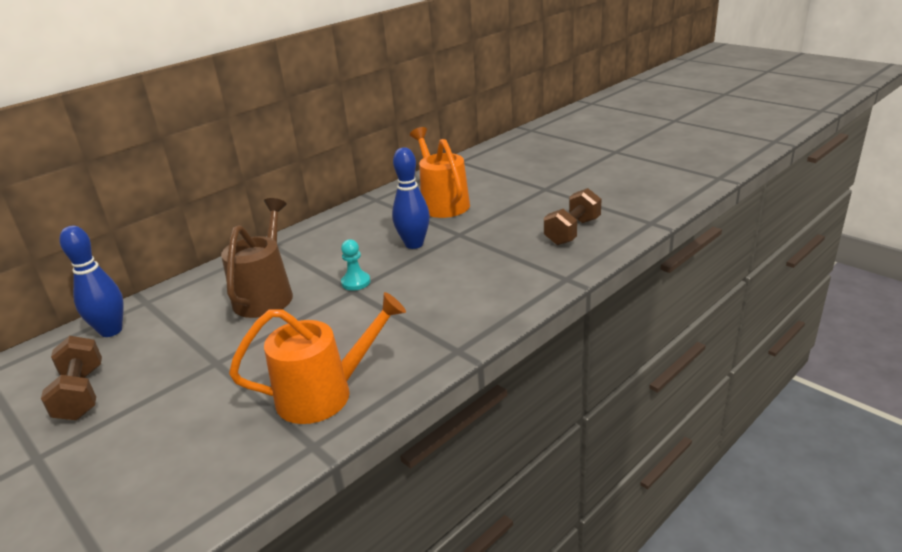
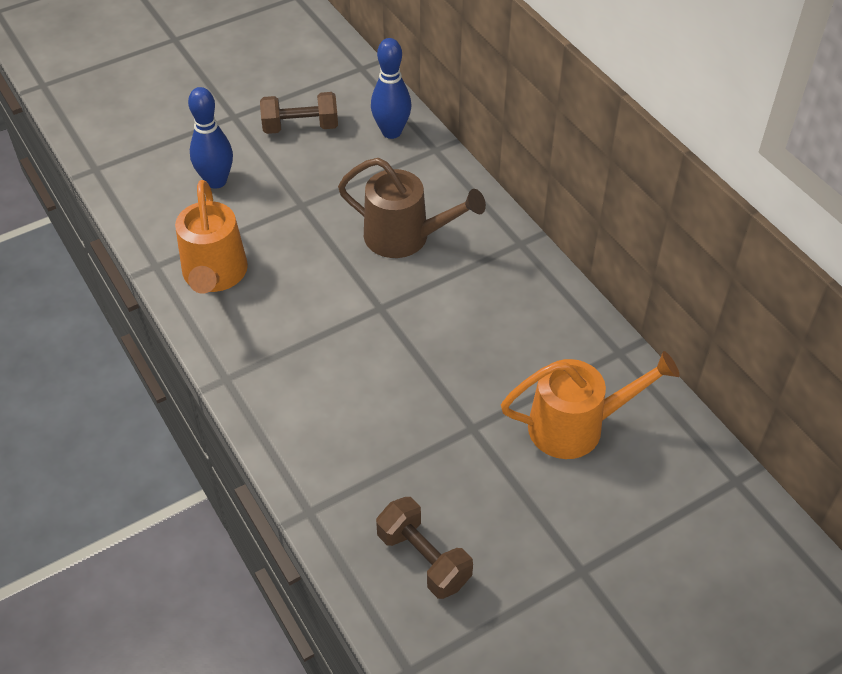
camera: 100 degrees right, 20 degrees up
turquoise pawn [341,239,370,291] -> none
blue bowling pin [392,147,430,249] -> blue bowling pin moved to [188,87,233,189]

